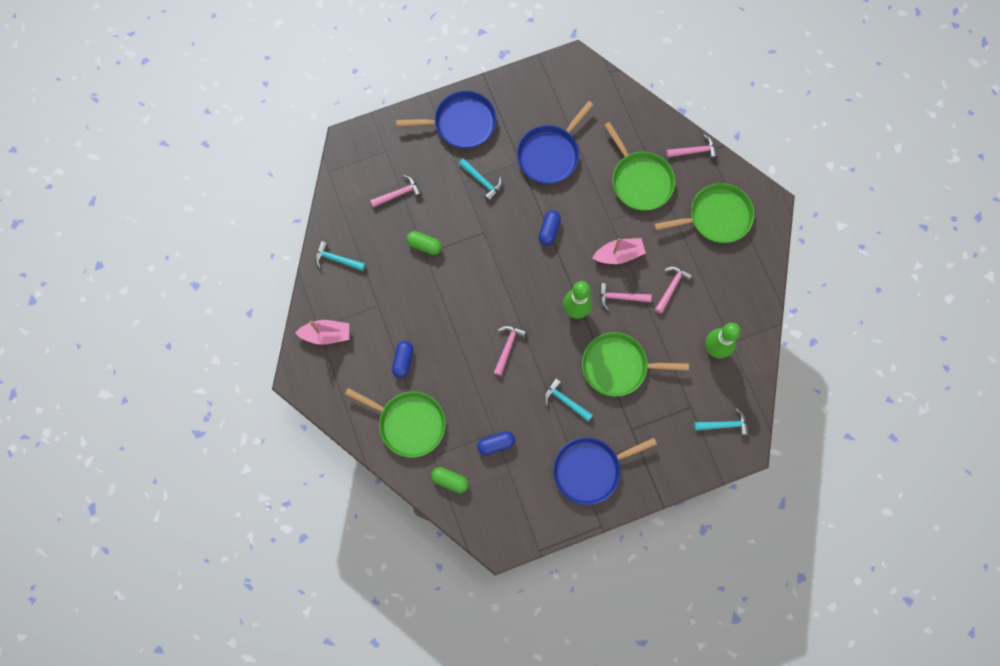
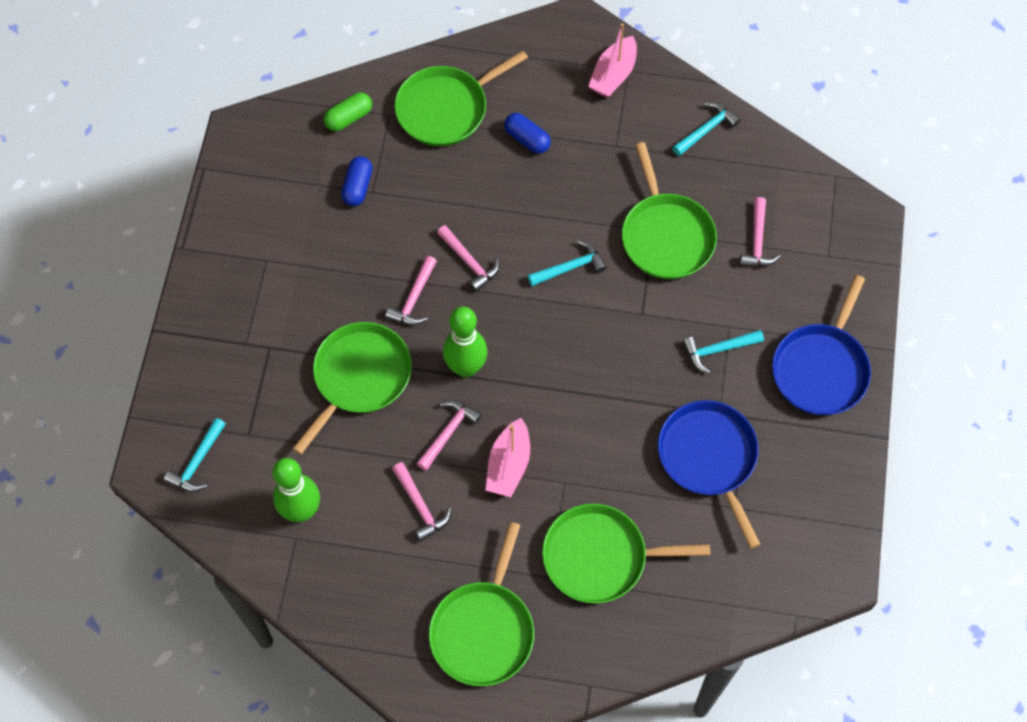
camera: 120 degrees right, 10 degrees down
green capsule [406,231,442,255] -> green pan [622,142,717,279]
blue capsule [539,210,561,246] -> none
turquoise hammer [544,378,593,421] -> turquoise hammer moved to [528,240,607,286]
blue pan [553,437,657,505] -> none
pink hammer [666,135,718,159] -> pink hammer moved to [385,256,437,325]

